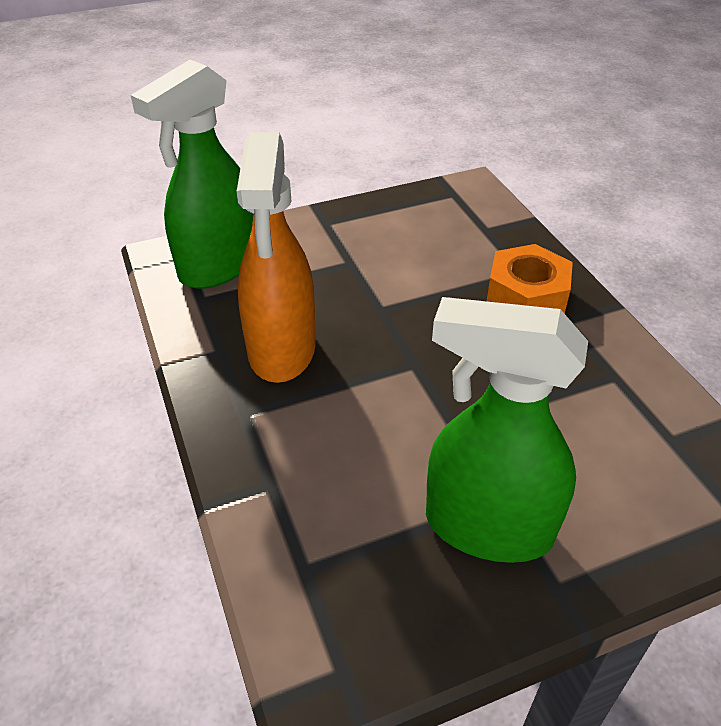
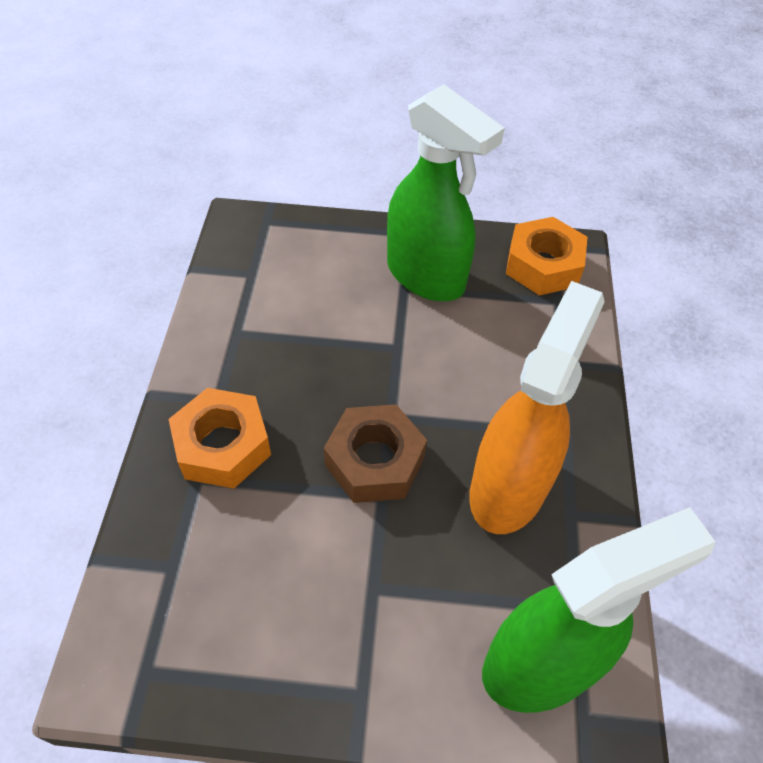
camera: 155 degrees left, 10 degrees up
none -> brown nut [324,404,427,503]
none -> orange nut [506,217,587,296]

